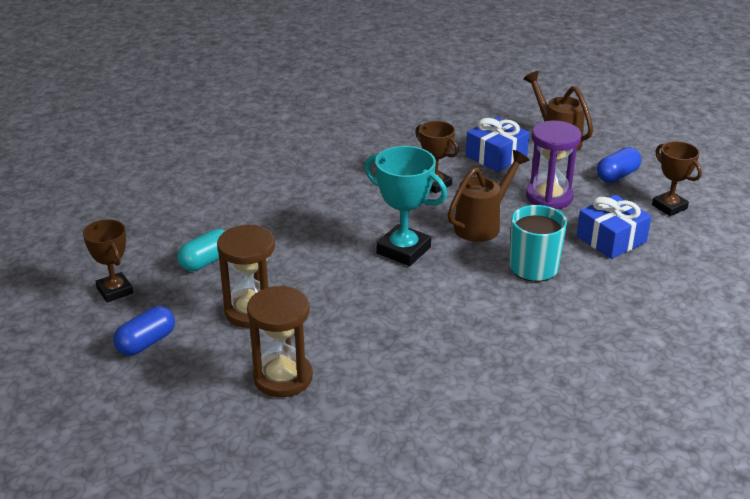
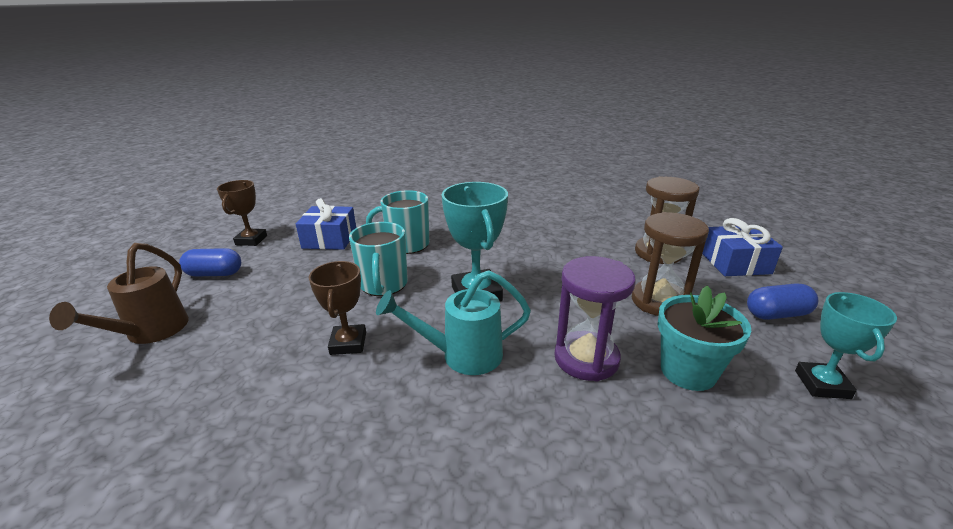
camera: 140 degrees left, 5 degrees down
brown trophy [83,219,133,303] -> turquoise trophy [795,292,897,399]
turquoise capsule [177,229,225,271] -> turquoise flower pot [658,286,751,391]
brown watering can [447,150,529,242] -> turquoise mug [349,222,408,296]
blue gift [466,117,530,172] -> blue gift moved to [702,218,783,276]
purple hourglass [526,121,581,209] -> purple hourglass moved to [554,256,635,381]
none -> turquoise watering can [376,270,531,375]

